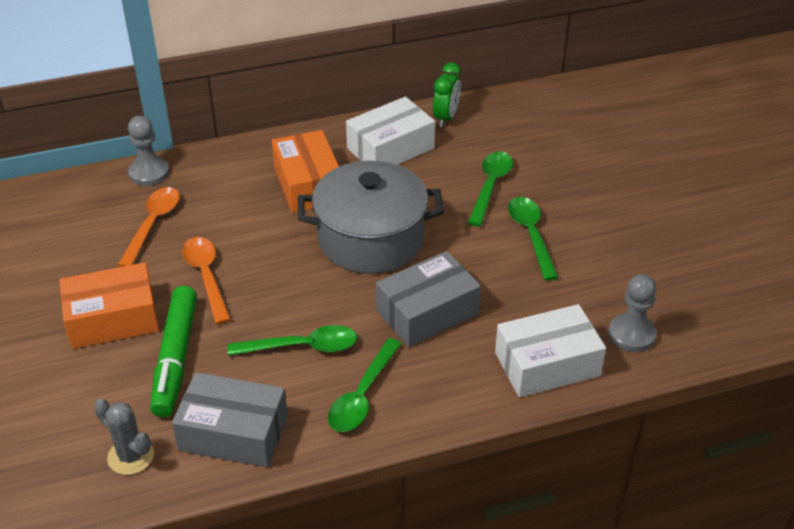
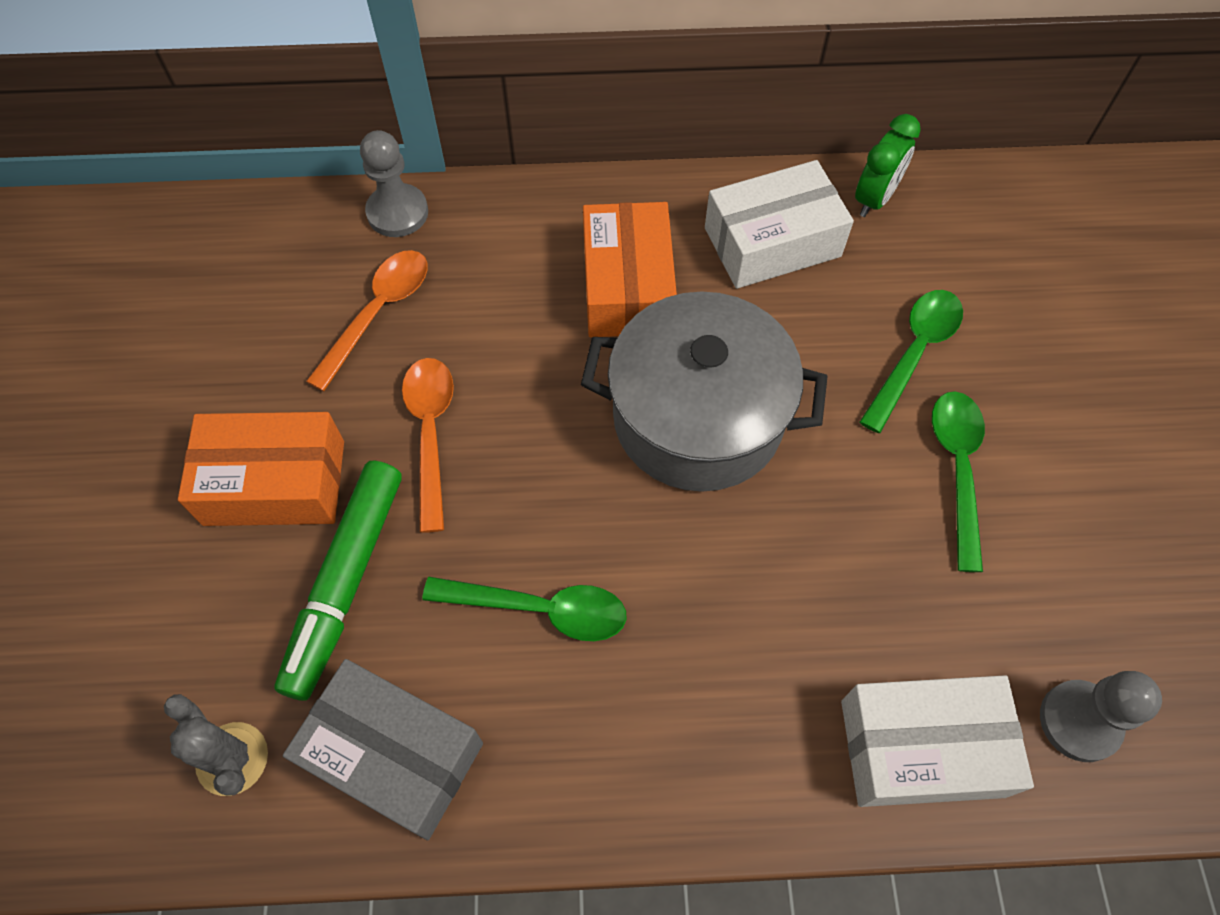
camera: 15 degrees right, 20 degrees up
green spoon [328,338,401,432] -> none
grey box [376,251,481,347] -> none

